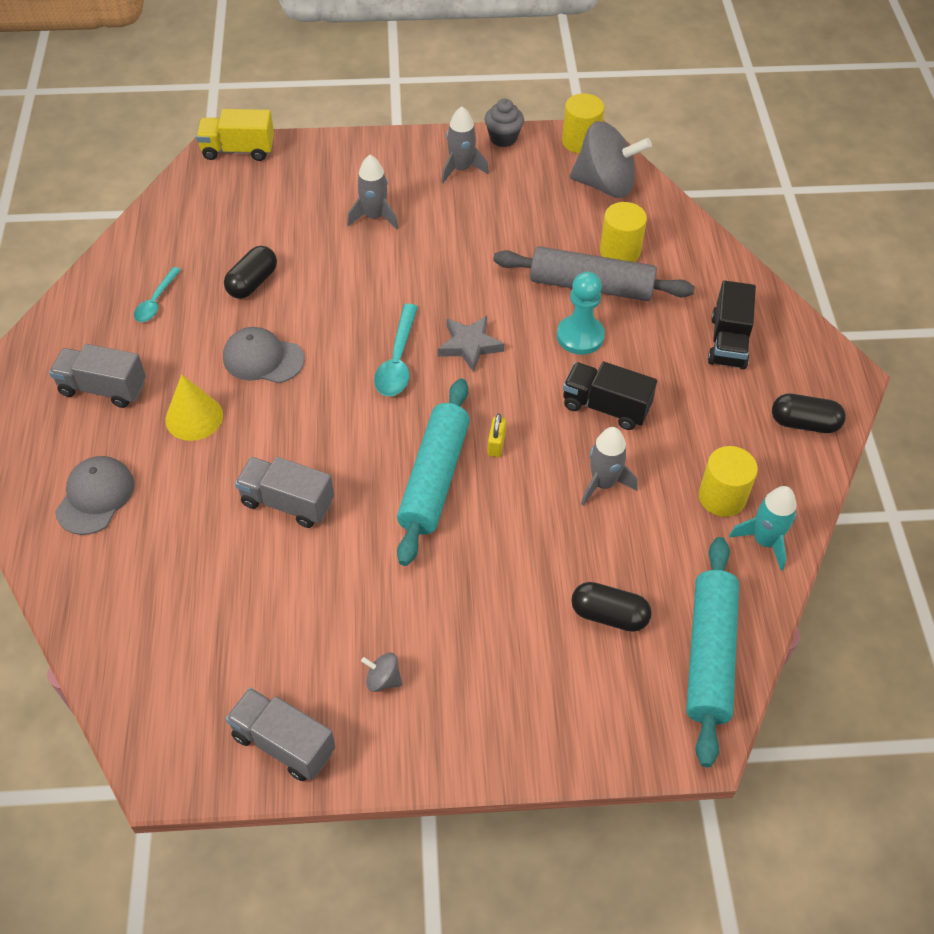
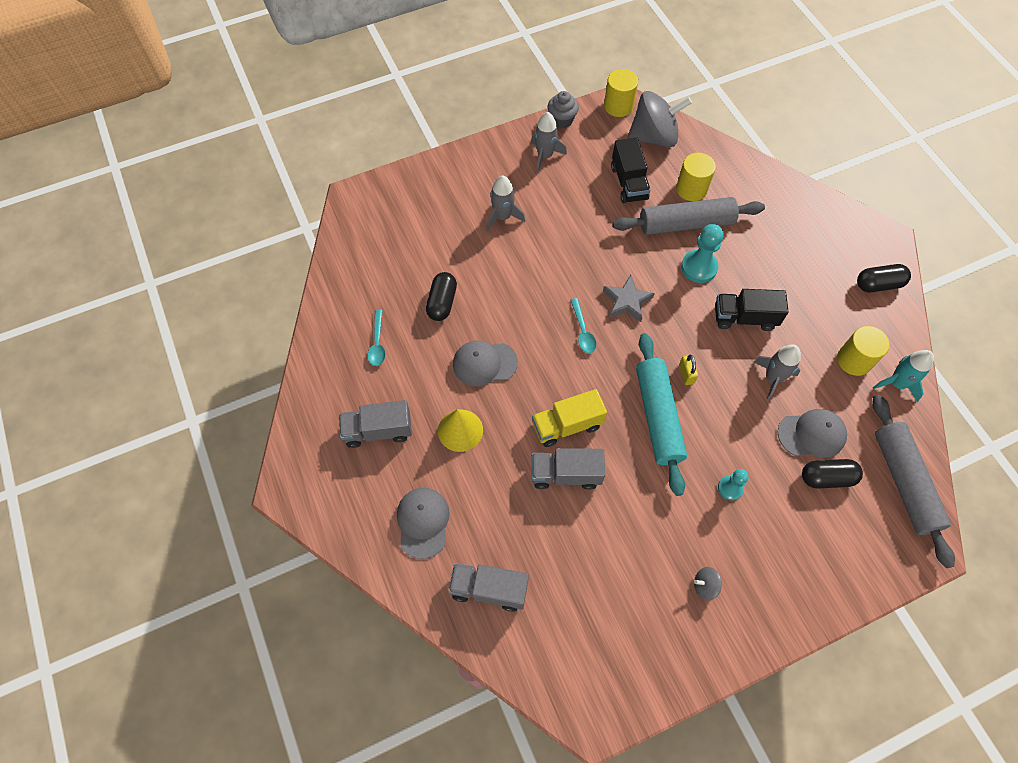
camera: 20 degrees left, 10 degrees up
yellow truck [196,109,274,161] -> yellow truck moved to [532,389,607,447]
grey truck [226,688,335,781] -> grey truck moved to [448,563,529,612]
turquoise spoon [374,304,418,396] -> turquoise spoon [571,298,596,353], size x0.66
turquoise rolling pin [686,537,739,767] -> grey rolling pin [872,395,955,568]
black truck [708,281,756,369] -> black truck moved to [611,138,651,203]
none -> turquoise pawn [718,469,749,500]
none -> grey cap [778,409,847,458]

